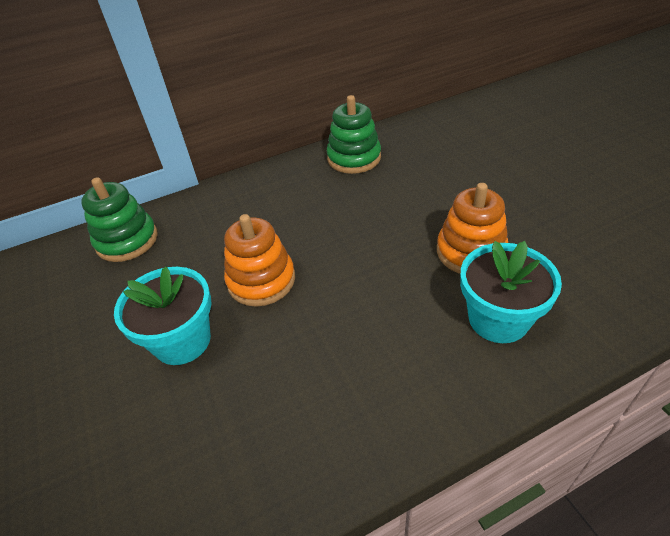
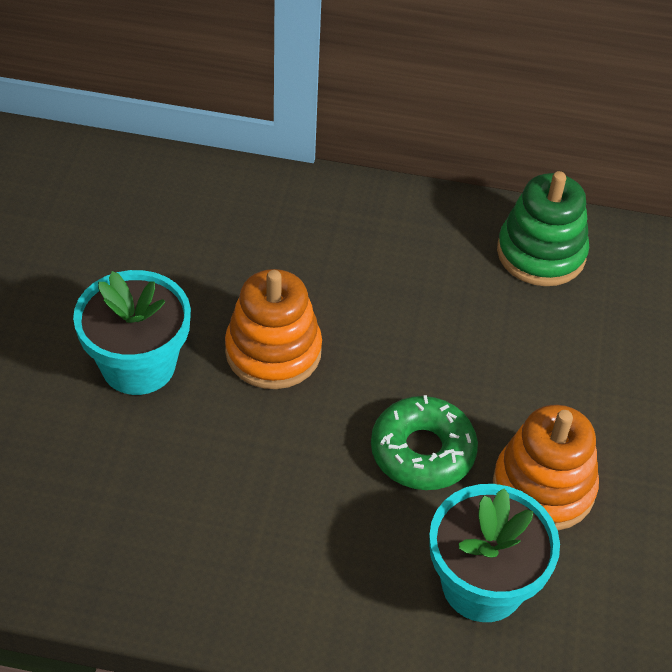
camera: 30 degrees right, 5 degrees up
green stacking toy [81,177,158,262] -> none
none -> green donut [371,395,478,490]

